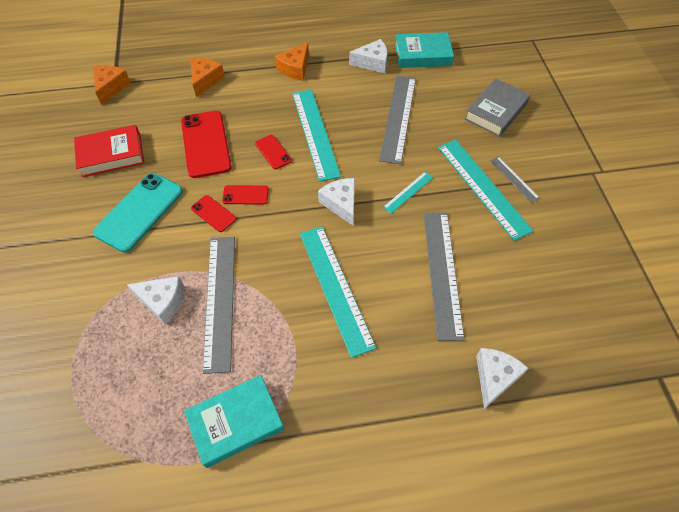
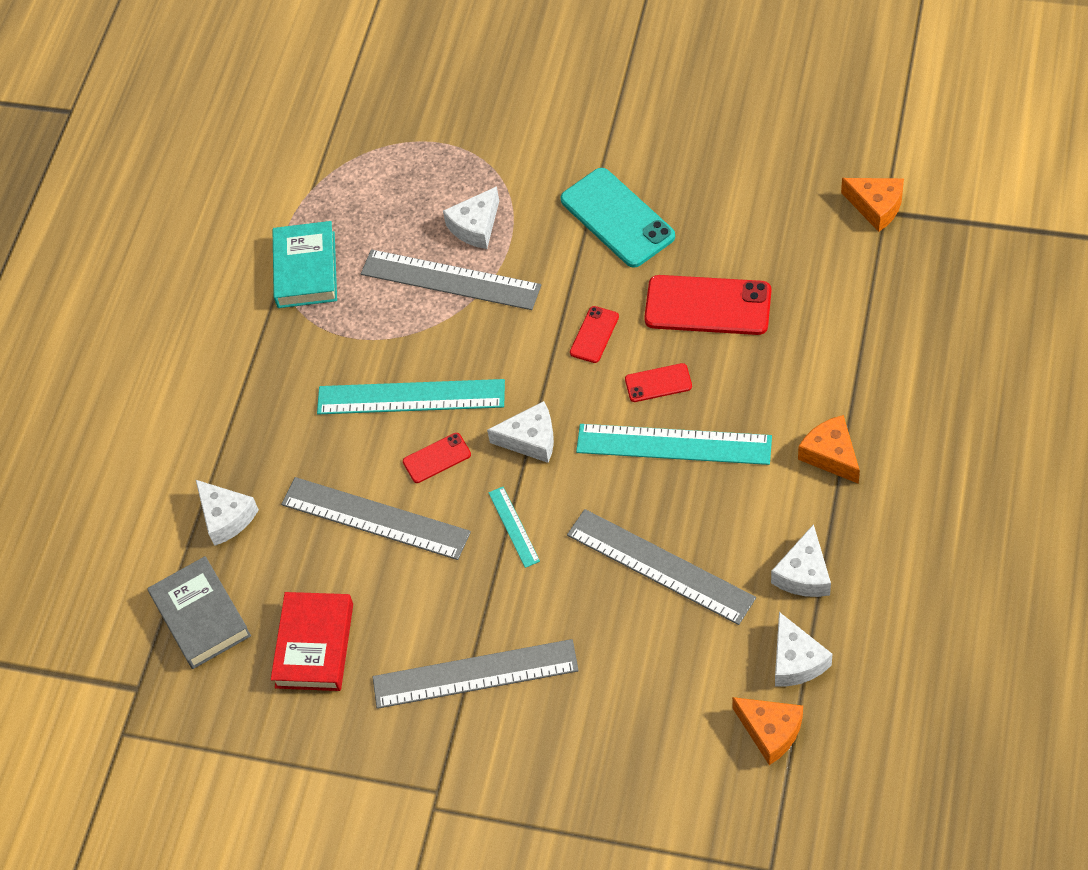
camera: 120 degrees right, 0 degrees up
red book [74,125,144,177] -> red book moved to [271,592,353,691]
orange cheese [190,58,225,97] -> orange cheese moved to [732,697,803,765]
red phone [191,195,236,232] -> red phone moved to [403,433,471,483]
turquoise book [395,32,454,68] -> white cheese [775,612,833,687]
turquoise ruler [438,140,533,241] -> none
grey book [465,78,530,137] -> grey book moved to [147,556,251,669]
grey ruler [490,156,540,203] -> grey ruler [373,639,579,709], size x2.07

